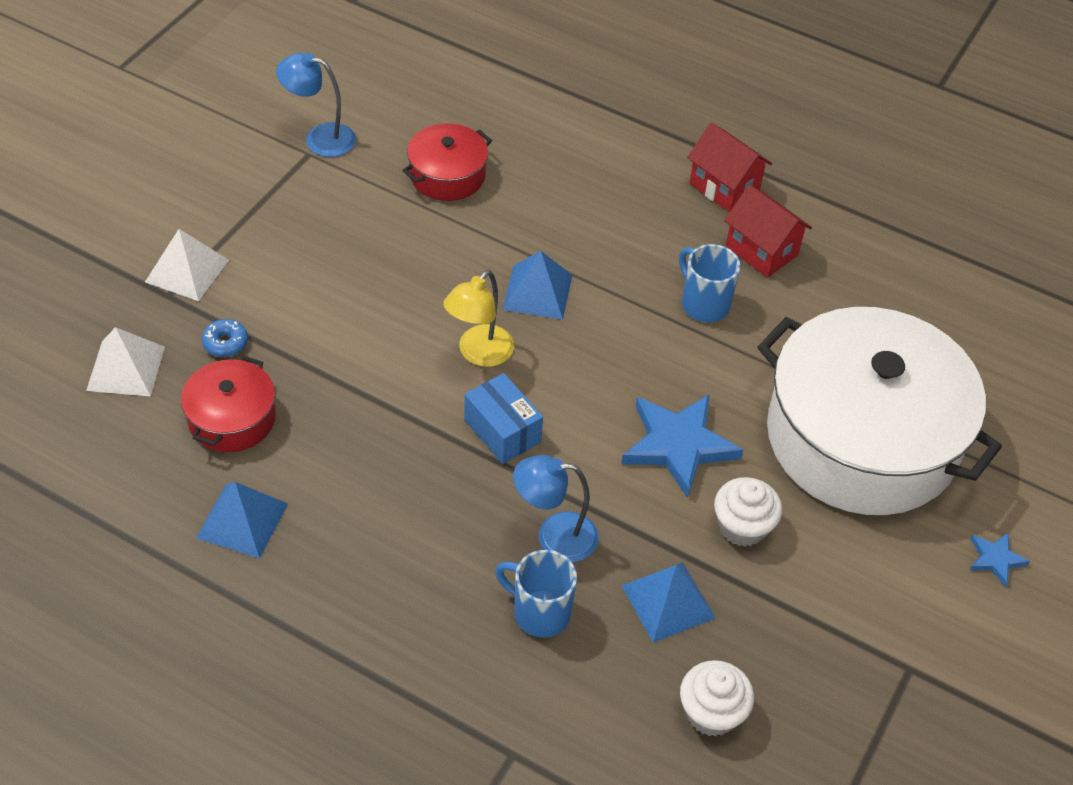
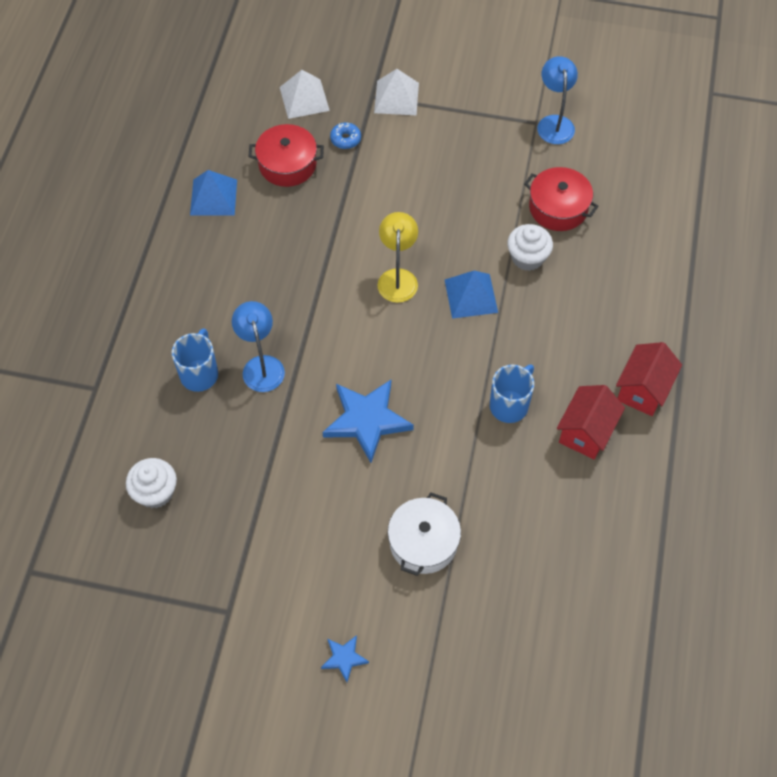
camera: 75 degrees right, 10 degrees up
yellow lamp [443,270,514,367] -> yellow lamp turned 75 degrees clockwise [378,212,418,303]
blue box [464,373,543,464] -> none
blue pyramid [621,562,716,643] -> none
white cupcake [714,477,782,547] -> white cupcake moved to [507,224,553,271]
white pot [758,307,1002,515] -> white pot [388,492,461,576], size x0.44

